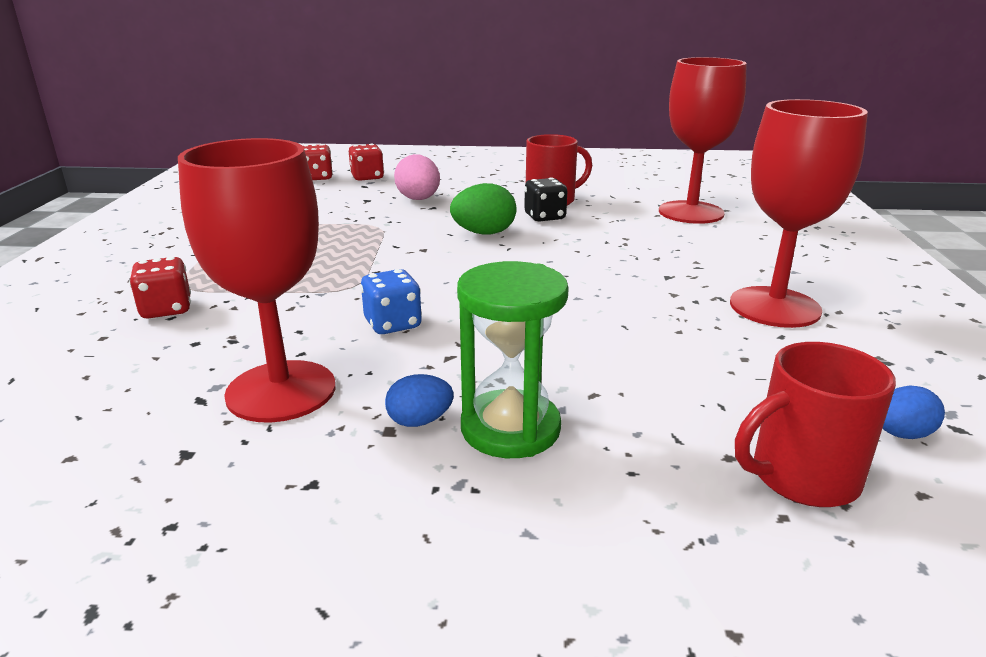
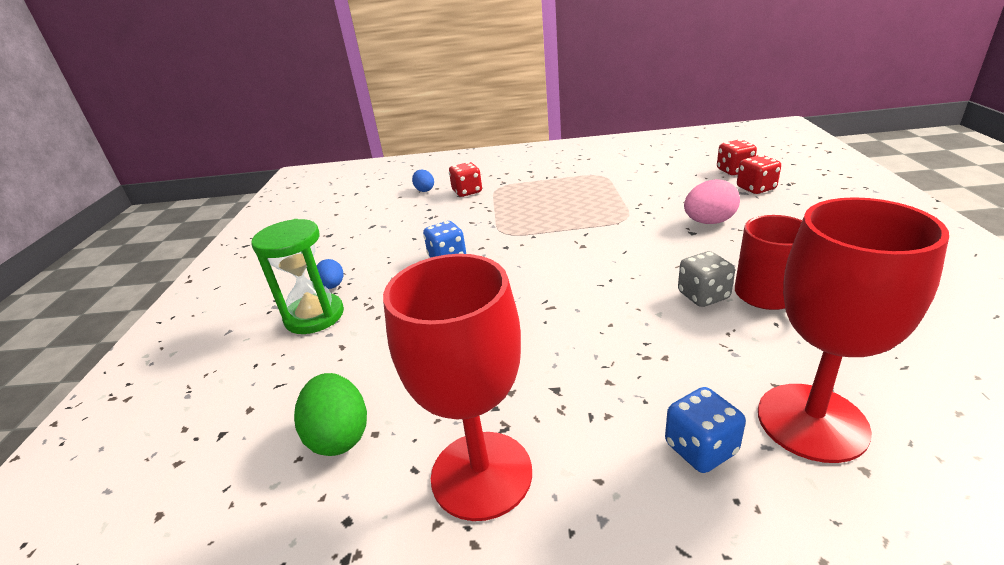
camera: 90 degrees right, 5 degrees up
red goblet [178,138,336,423] -> none
green egg [450,183,517,235] -> green egg moved to [294,373,367,456]
black dice [524,178,568,222] -> grey dice [678,251,735,307]
red mug [735,342,896,507] -> none
blue egg [882,385,945,439] -> blue egg moved to [412,170,434,192]
none -> blue dice [665,387,746,473]

